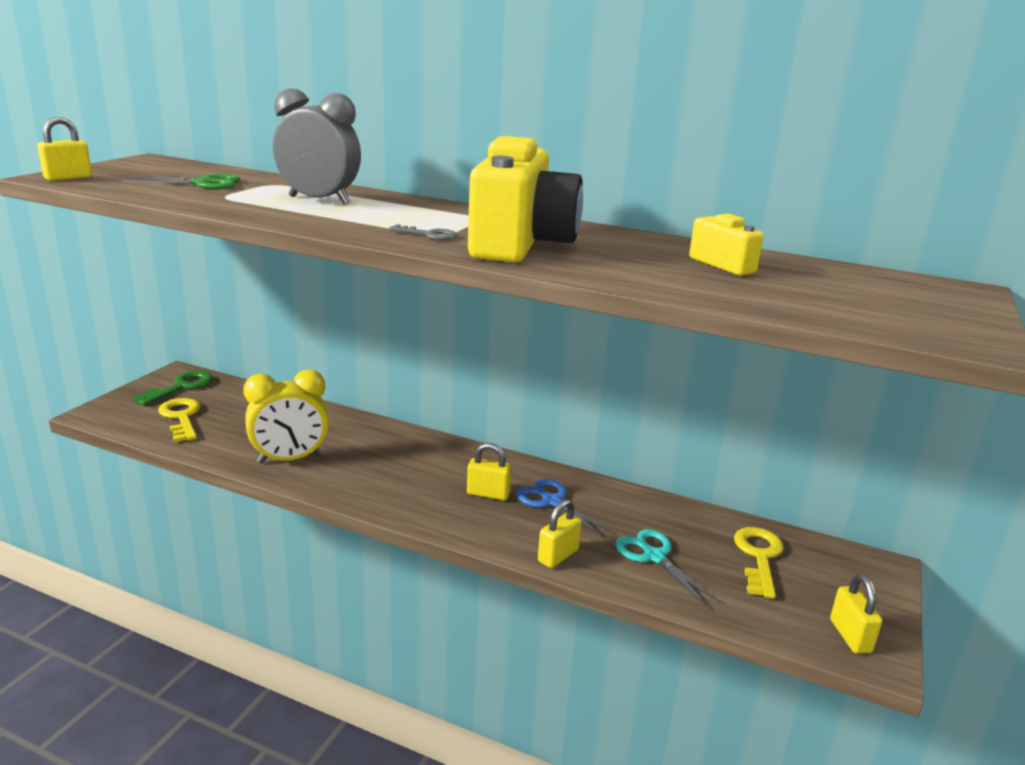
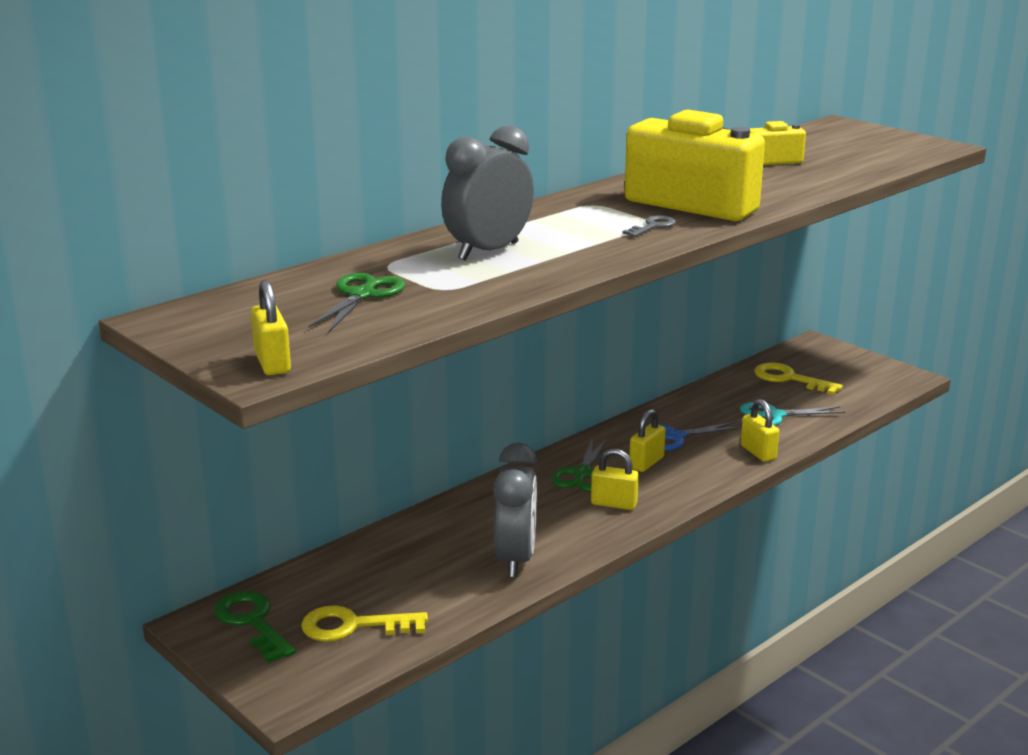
camera: 65 degrees left, 0 degrees up
yellow clock [243,370,329,463] -> grey clock [493,443,538,577]
yellow padlock [830,574,882,654] -> yellow padlock moved to [591,448,639,510]
none -> green scissors [551,437,608,492]

